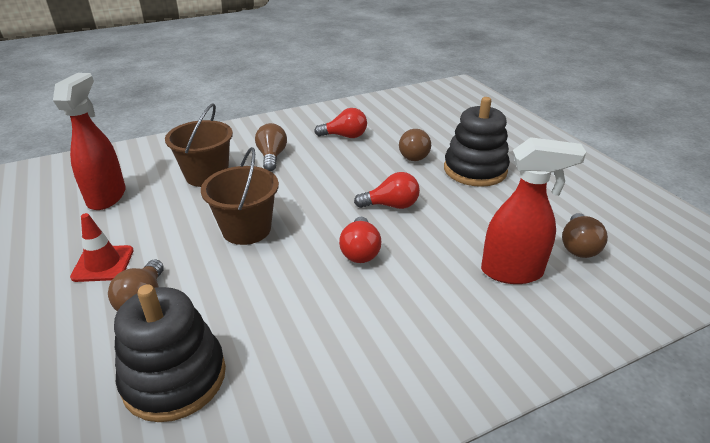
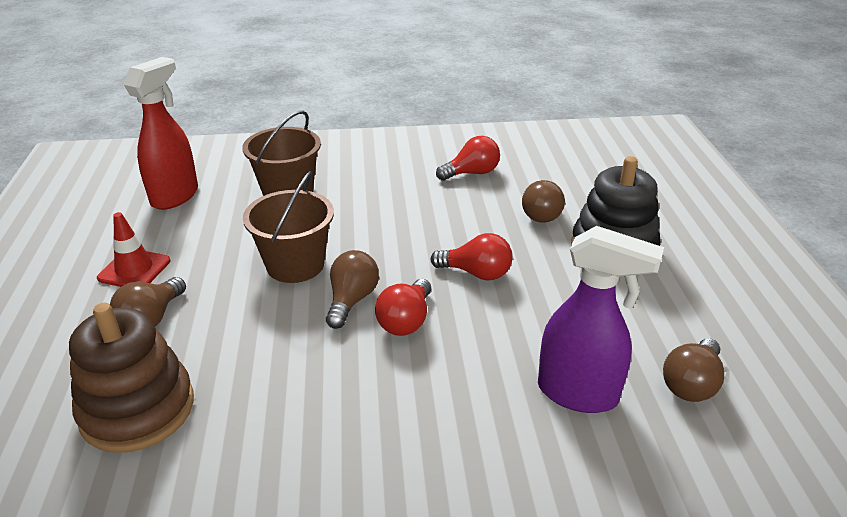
camera: 20 degrees right, 0 degrees up
black stacking toy [114,284,226,422] -> brown stacking toy [69,303,194,453]
brown light bulb [255,123,287,171] -> brown light bulb moved to [326,250,379,329]
red light bulb [314,108,367,138] -> red light bulb turned 45 degrees counterclockwise [436,136,500,181]
red spray bottle [481,137,586,284] -> purple spray bottle [538,226,664,413]

